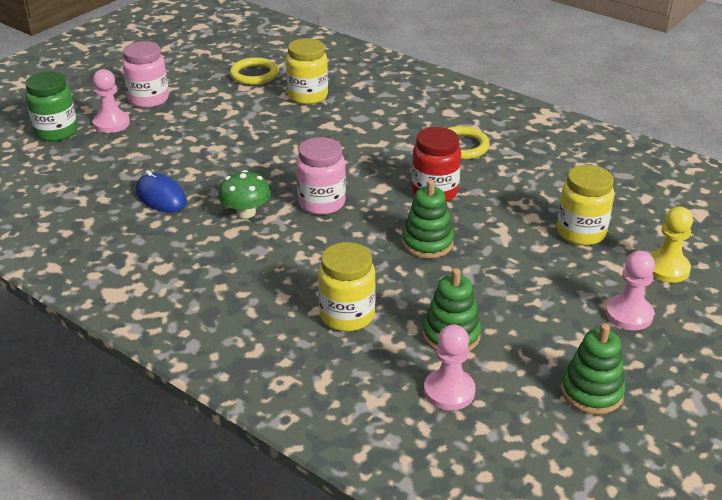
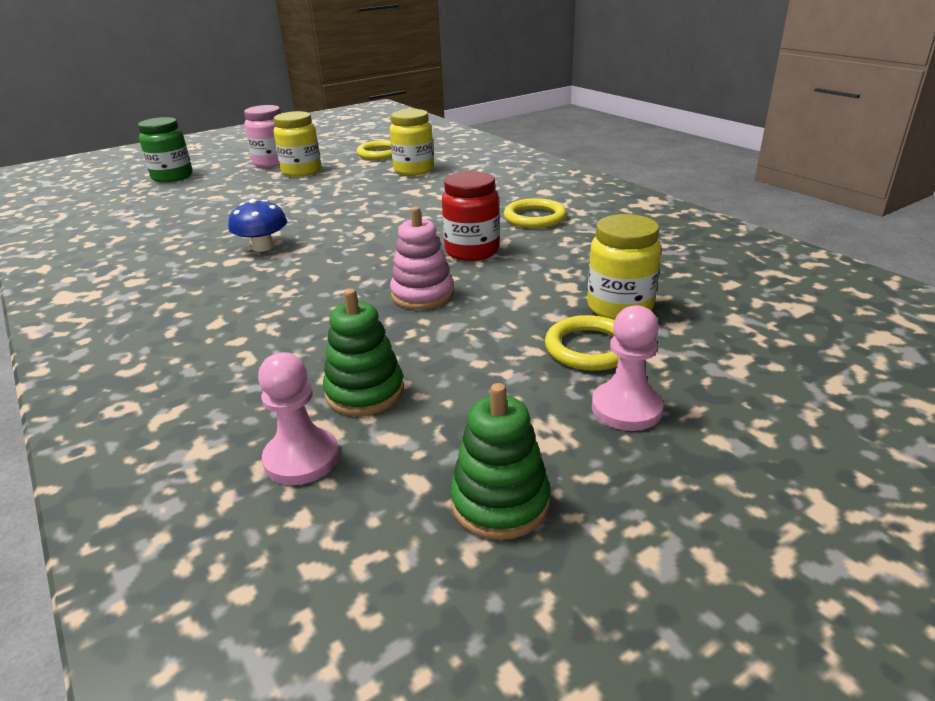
camera: 20 degrees right, 5 degrees down
pink pawn [93,69,130,133] -> none
blue mouse [136,170,187,212] -> none
green mushroom [218,170,271,218] -> blue mushroom [228,199,287,252]
pink jar [296,137,346,215] -> none
yellow jar [318,242,376,332] -> yellow jar moved to [274,111,321,177]
green stacking toy [402,179,454,259] -> pink stacking toy [390,207,454,310]
yellow pawn [650,207,693,283] -> none
none -> yellow ring [545,315,619,371]

